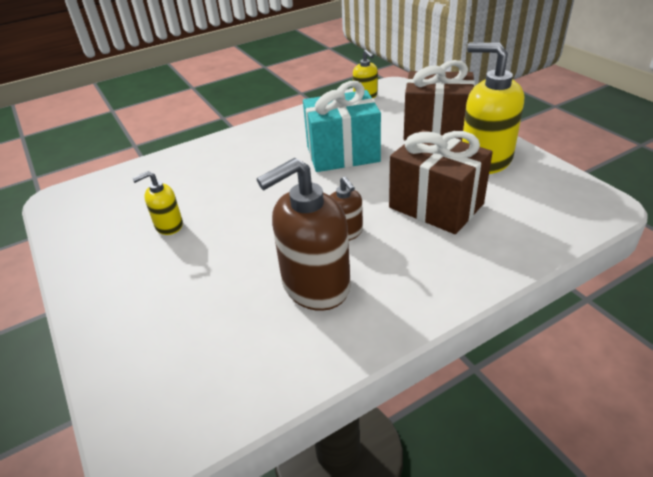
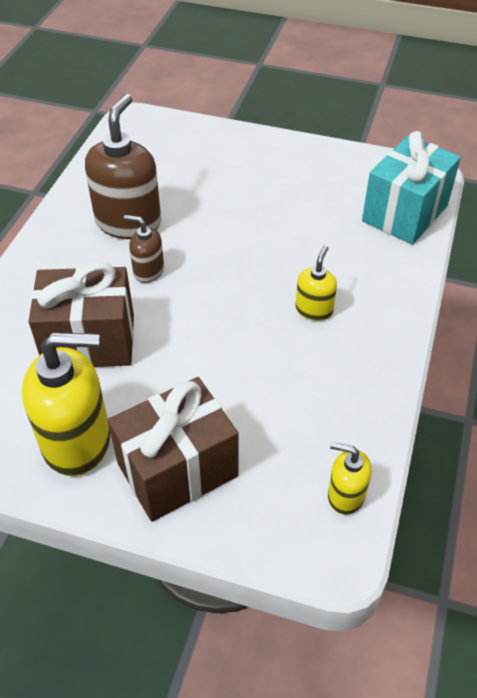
camera: 135 degrees right, 10 degrees up
yellow soap dispenser [132,171,183,235] -> yellow soap dispenser moved to [296,246,337,321]
turquoise gift [303,81,381,172] -> turquoise gift moved to [362,131,461,245]

